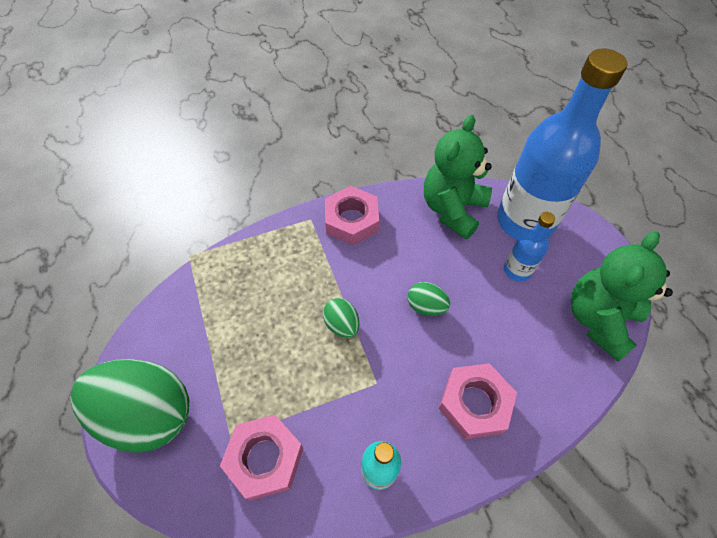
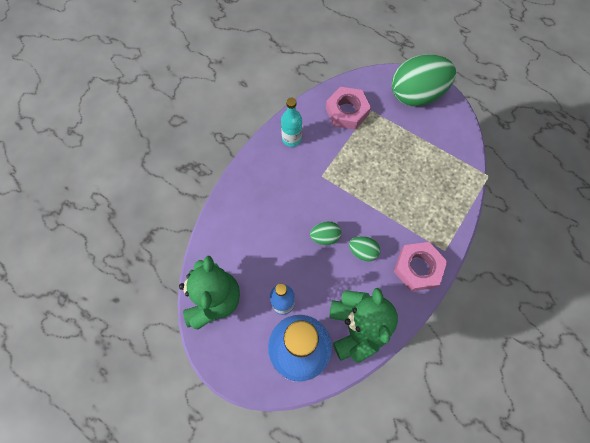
camera: 145 degrees right, 10 degrees up
green egg [323,298,359,338] -> green egg moved to [349,236,380,262]
pink nut [439,363,517,439] -> none

